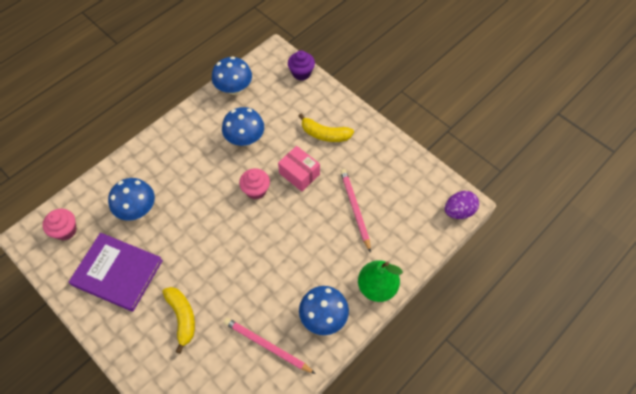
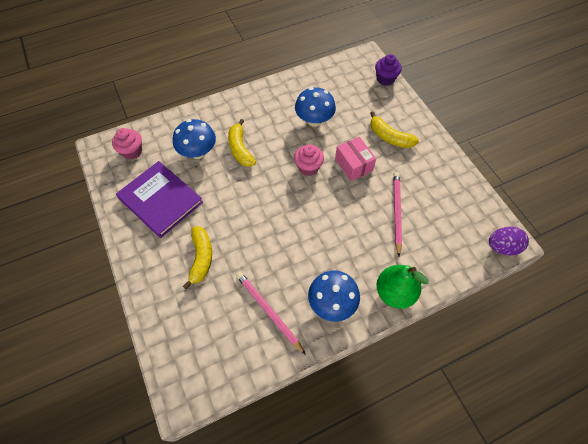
camera: 20 degrees right, 0 degrees up
blue mushroom [212,57,252,95] -> none
none -> yellow banana [228,119,256,167]

